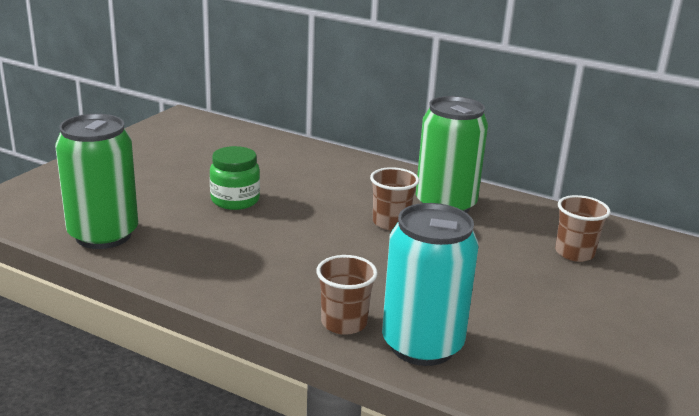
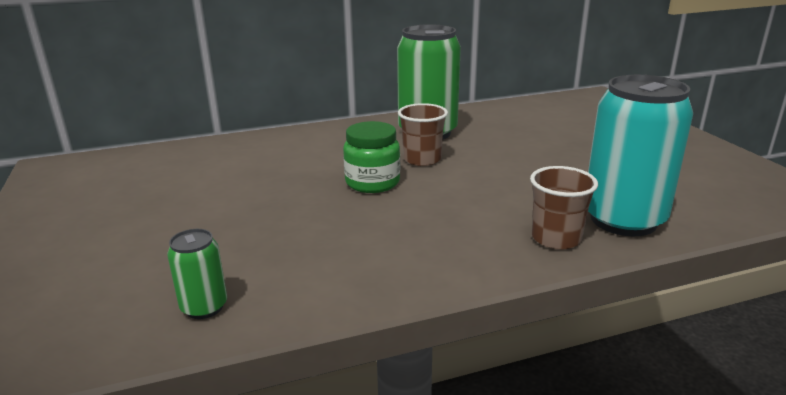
camera: 45 degrees left, 0 degrees up
green can [55,114,138,249] -> green can [167,229,227,319], size x0.47
green jar [210,146,260,210] -> green jar moved to [343,121,400,193]
brown cup [555,195,610,262] -> none

